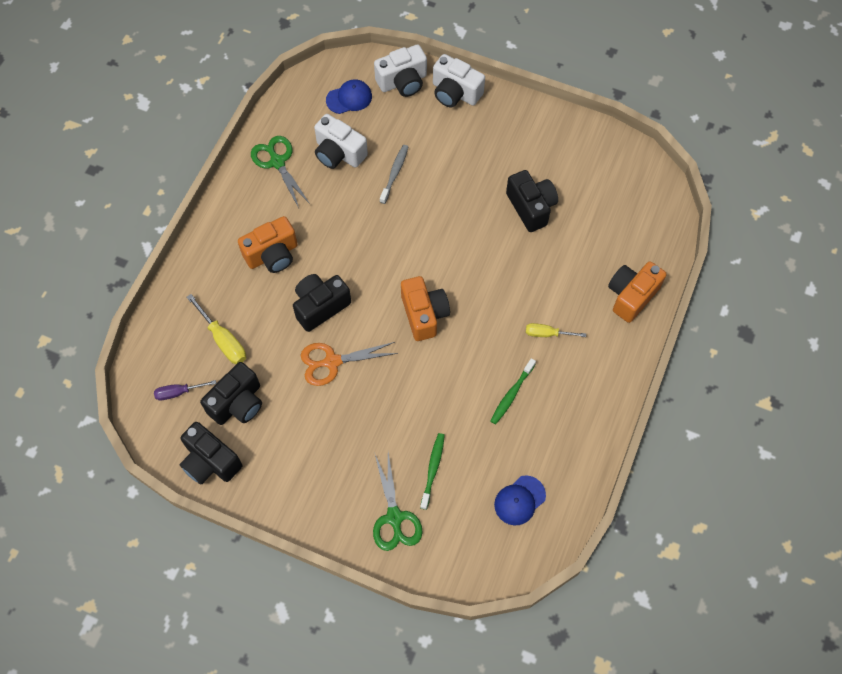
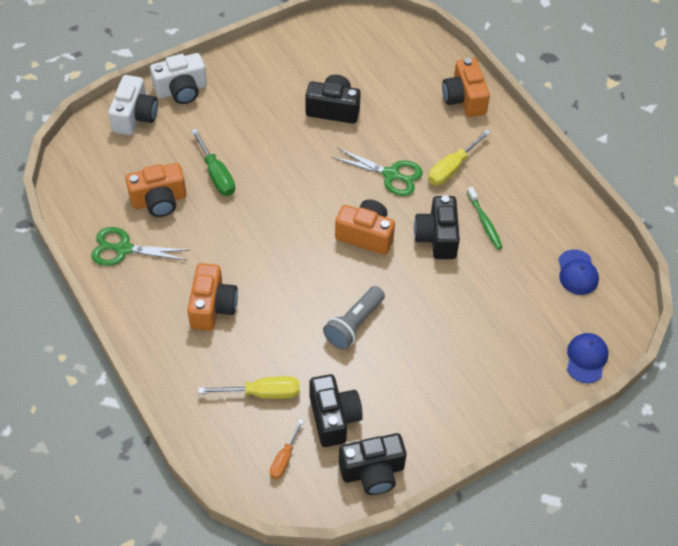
camera: 55 degrees left, 10 degrees down
purple screwdriver [154,380,216,400] -> orange screwdriver [270,420,304,479]
black camera [293,274,351,332] -> black camera moved to [414,195,460,259]
orange scissors [301,342,398,386] -> grey flashlight [323,286,385,350]
white camera [314,114,368,169] -> orange camera [126,163,186,217]
blue cap [326,79,372,114] -> blue cap moved to [567,333,608,383]
green scissors [373,453,423,551] -> green scissors moved to [332,148,423,196]
grey toothbrush [380,145,408,204] -> green screwdriver [191,129,235,196]
green toothbrush [420,433,445,510] -> none
yellow screwdriver [526,323,586,337] -> yellow screwdriver [428,129,491,185], size x1.53

